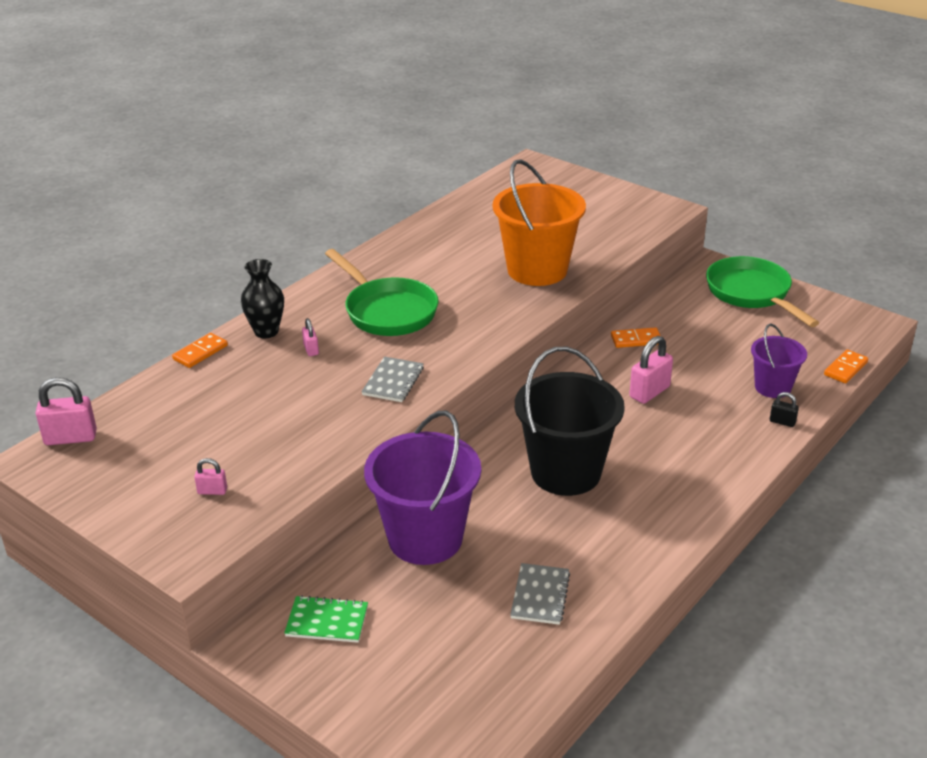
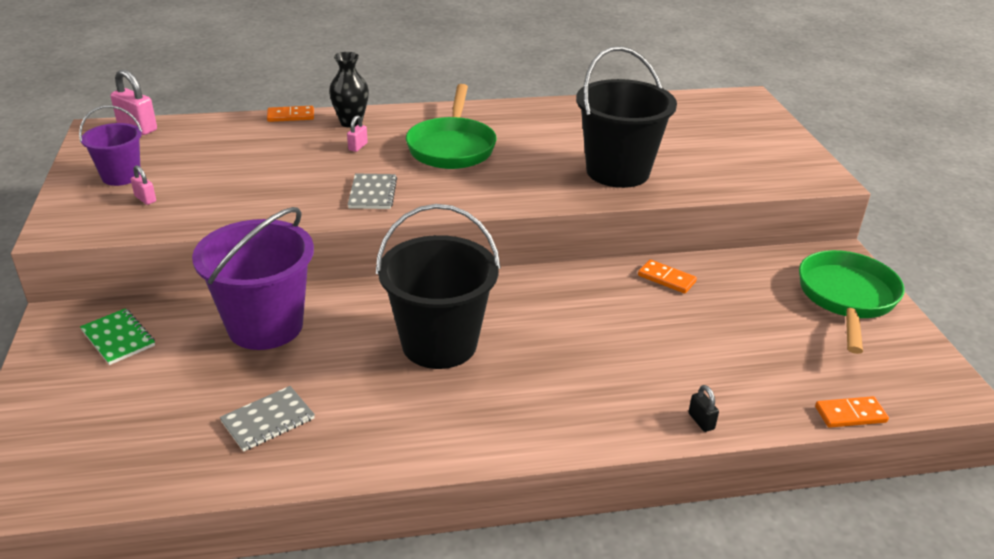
camera: 40 degrees right, 0 degrees up
grey notebook [361,356,424,402] -> grey notebook turned 60 degrees counterclockwise [348,173,397,209]
orange bucket [493,159,586,286] -> black bucket [576,46,677,188]
pink padlock [629,336,673,404] -> none
purple bucket [751,323,807,398] -> purple bucket moved to [79,105,142,186]

